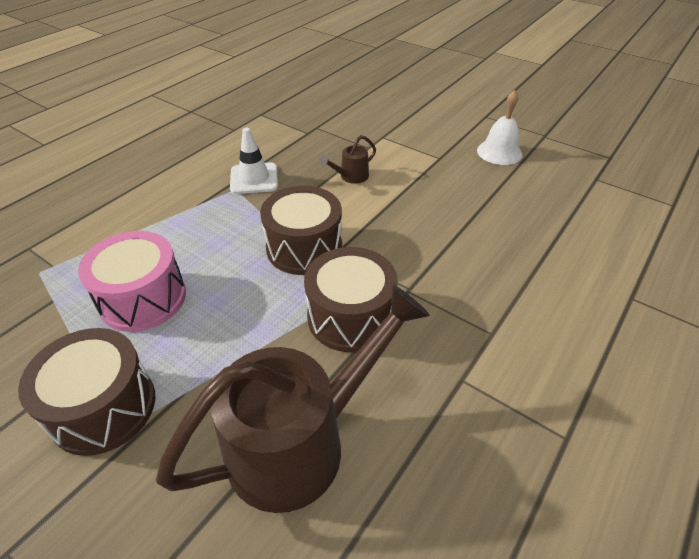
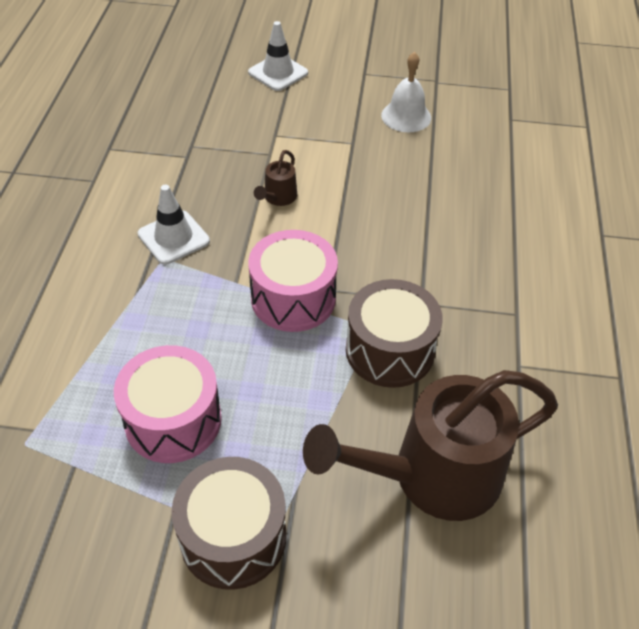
camera: 30 degrees left, 5 degrees up
brown watering can [156,284,430,513] -> brown watering can turned 135 degrees counterclockwise [303,370,558,521]
brown drum [260,186,342,275] -> pink drum [248,230,338,332]
none -> white traffic cone [248,21,308,91]

